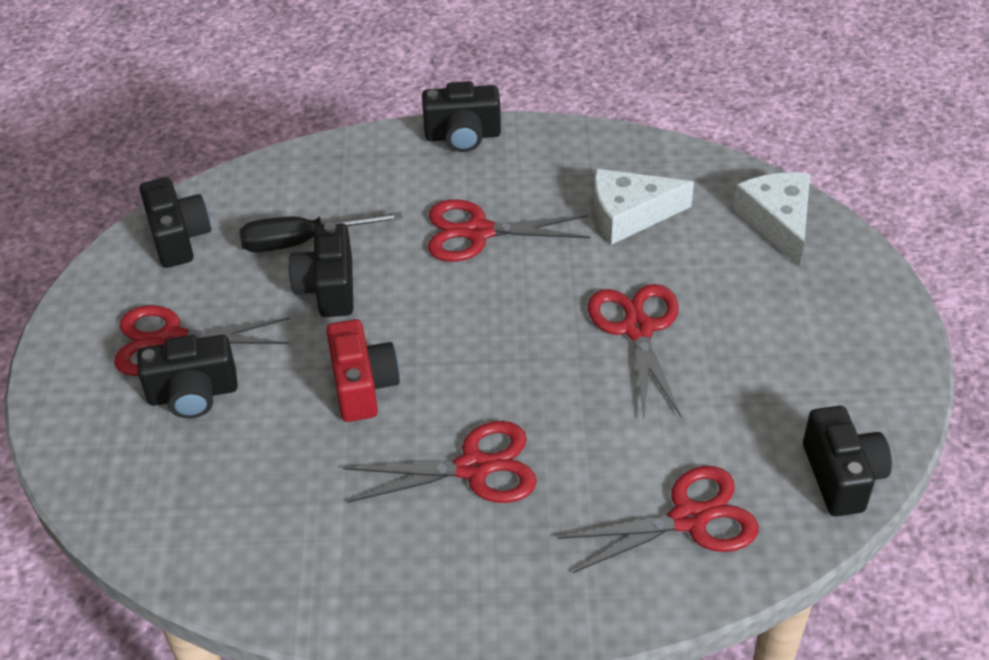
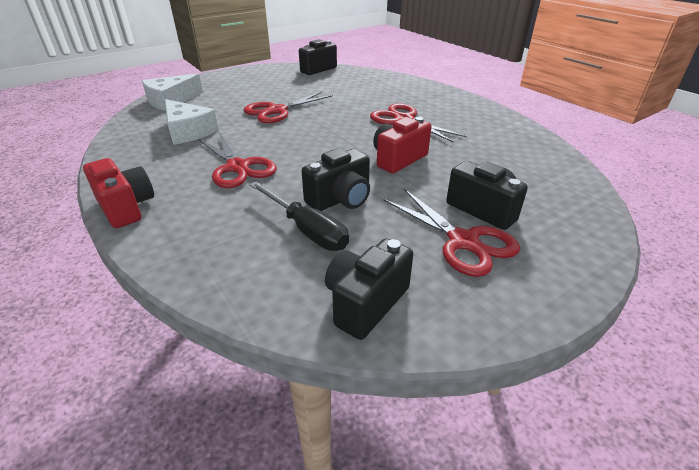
camera: 125 degrees left, 10 degrees down
black camera [422,81,501,152] -> red camera [83,158,154,228]
red scissors [558,466,759,573] -> none

